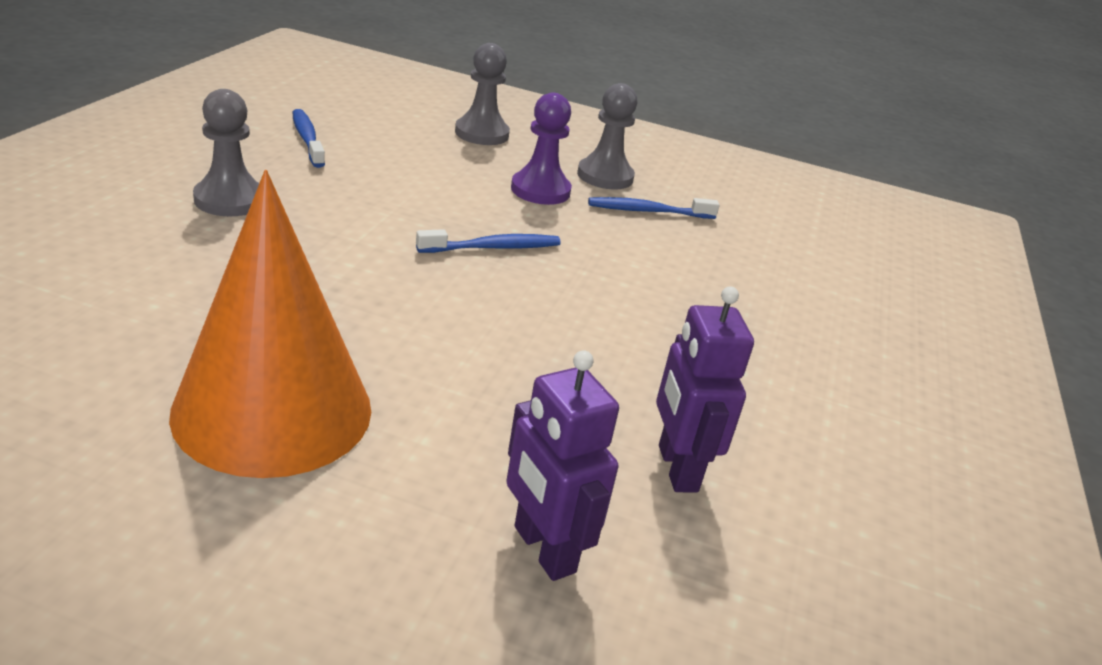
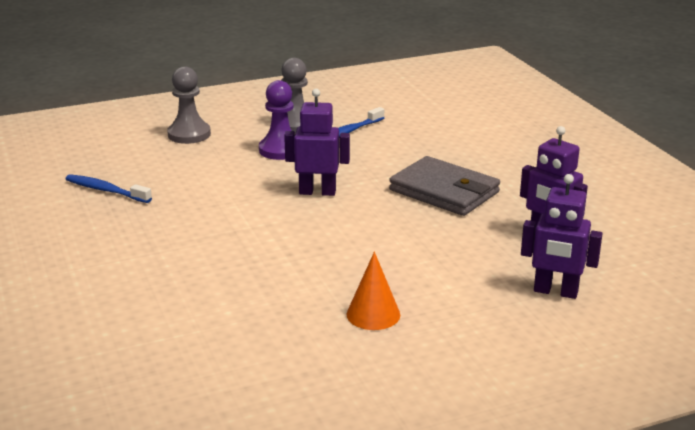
camera: 35 degrees left, 5 degrees down
orange cone [169,170,371,478] -> orange cone [347,252,400,330], size x0.45
grey pawn [193,89,259,216] -> none
blue toothbrush [416,229,561,253] -> purple robot [284,89,350,196]
none -> grey wallet [389,156,500,216]

